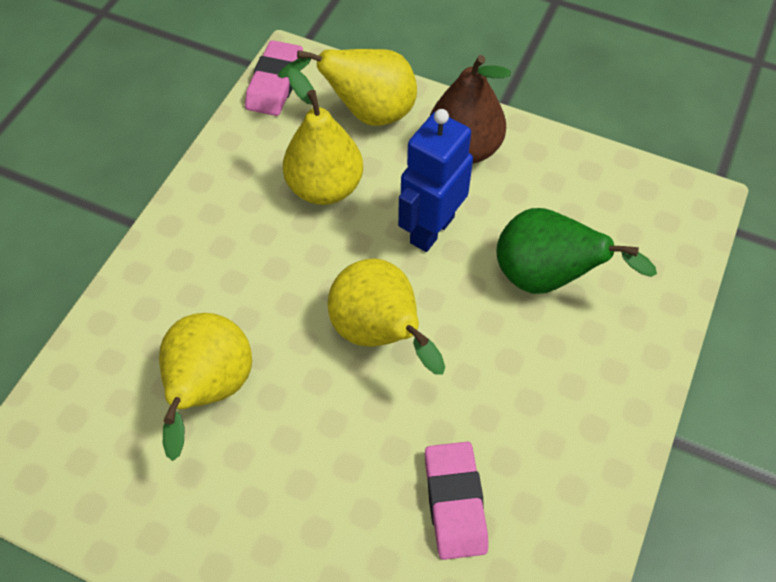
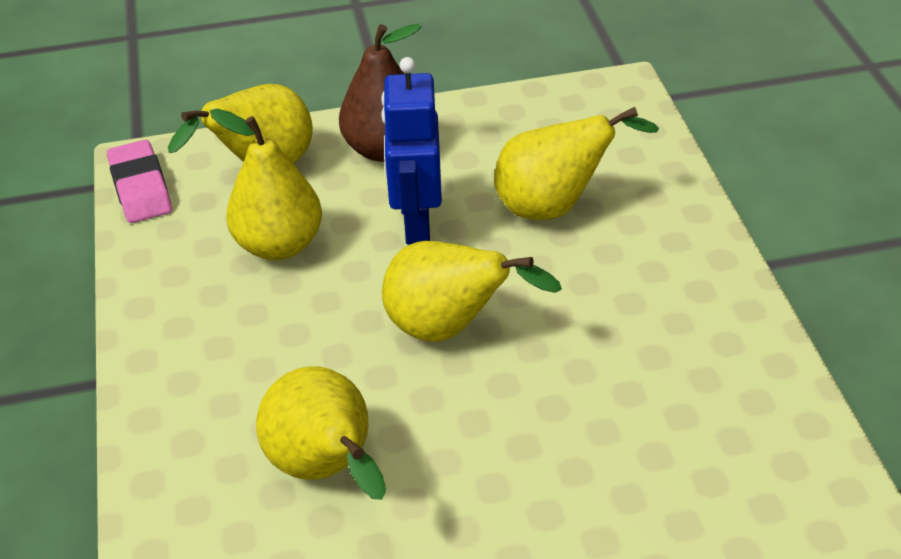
camera: 35 degrees left, 15 degrees down
pink eraser [425,442,488,560] -> none
green pear [497,208,657,294] -> yellow pear [494,107,659,220]

